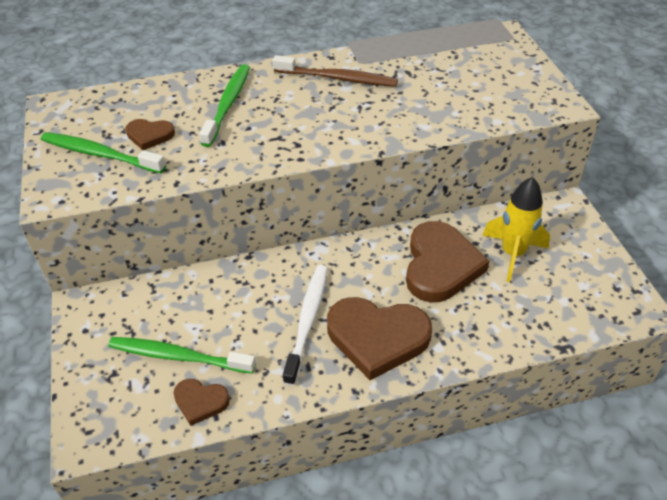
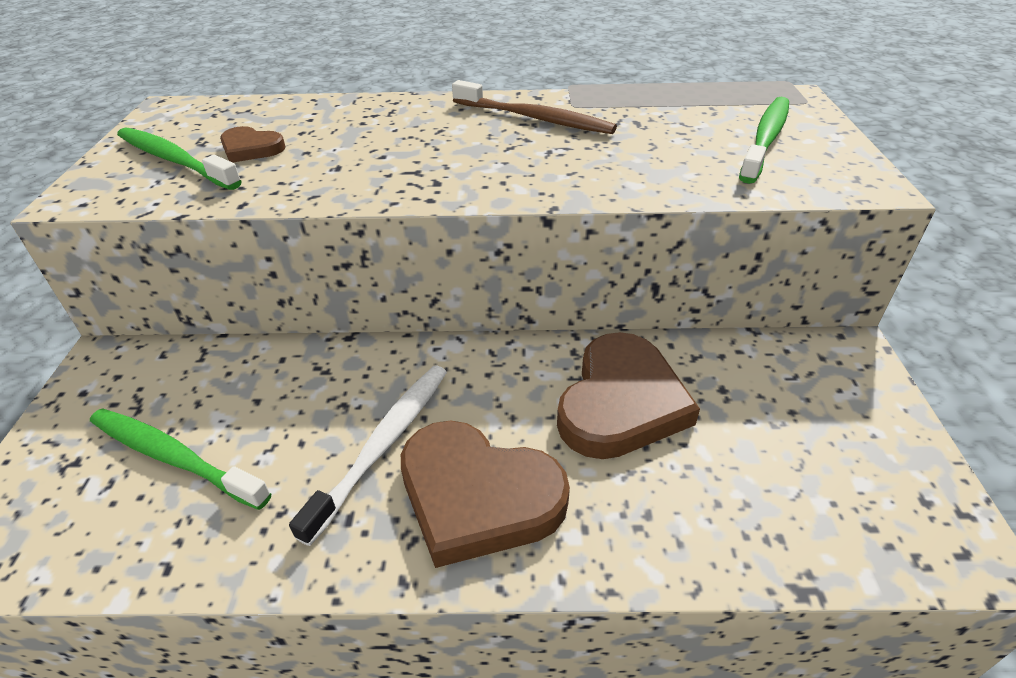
camera: 15 degrees right, 5 degrees down
brown heart [173,379,230,426] -> none
green toothbrush [199,64,250,147] -> green toothbrush moved to [739,97,789,184]
yellow rocket [482,177,550,282] -> none

